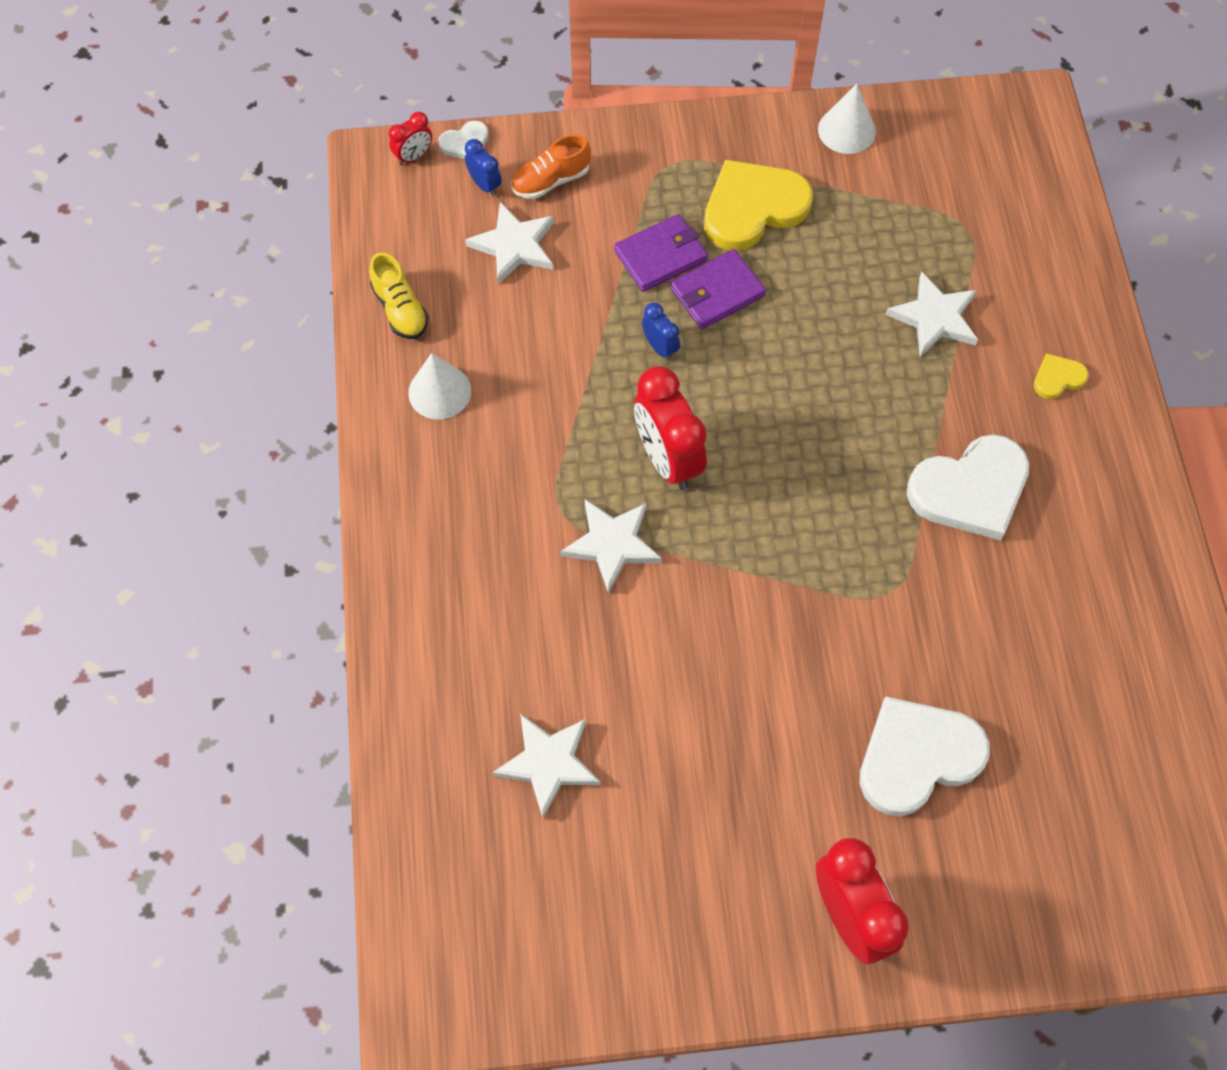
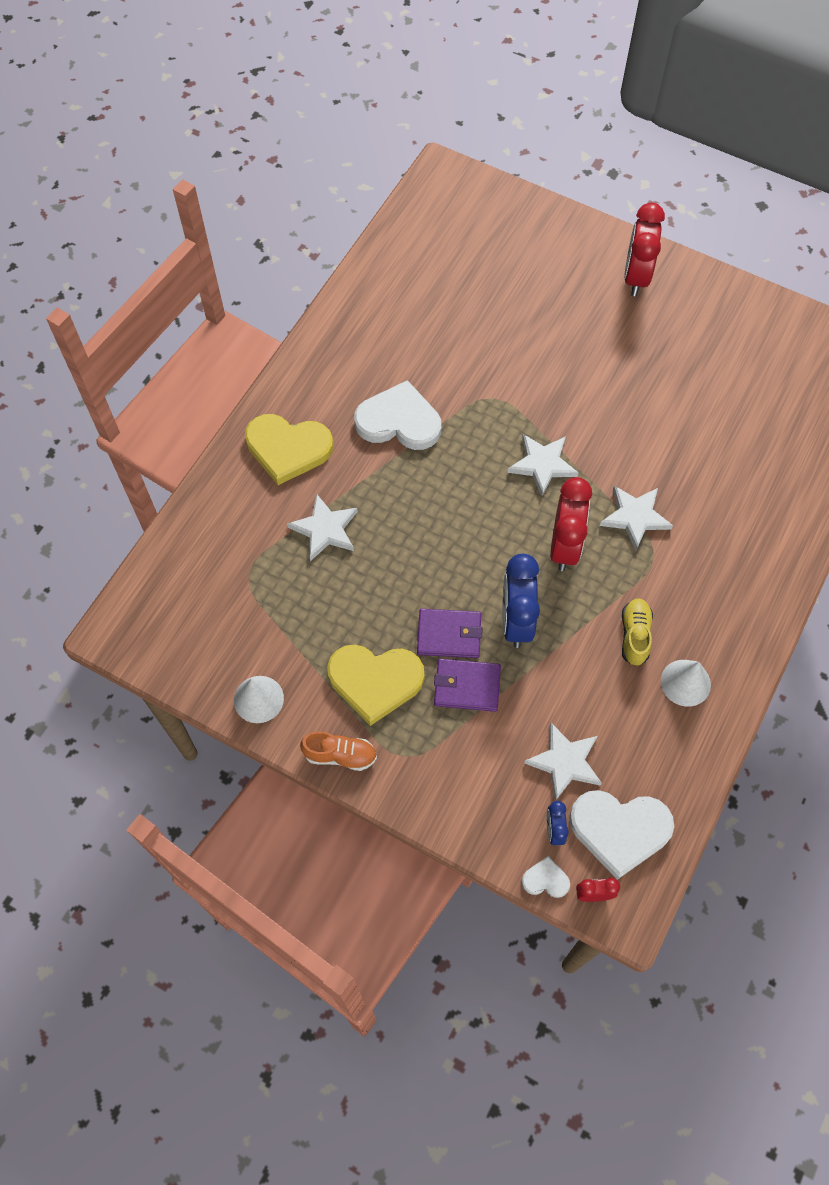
camera: 145 degrees left, 0 degrees up
yellow shoe [369,252,429,339] -> yellow shoe moved to [622,598,653,666]
white star [493,713,600,818] -> white star moved to [507,434,579,496]
orange shoe [511,134,591,199] -> orange shoe moved to [300,731,377,771]
blue clock [642,303,680,361] -> blue clock [502,554,540,648], size x2.04
white heart [860,697,990,817] -> white heart moved to [569,790,674,880]
yellow heart [1034,353,1088,399] -> yellow heart [245,414,333,485], size x2.17

